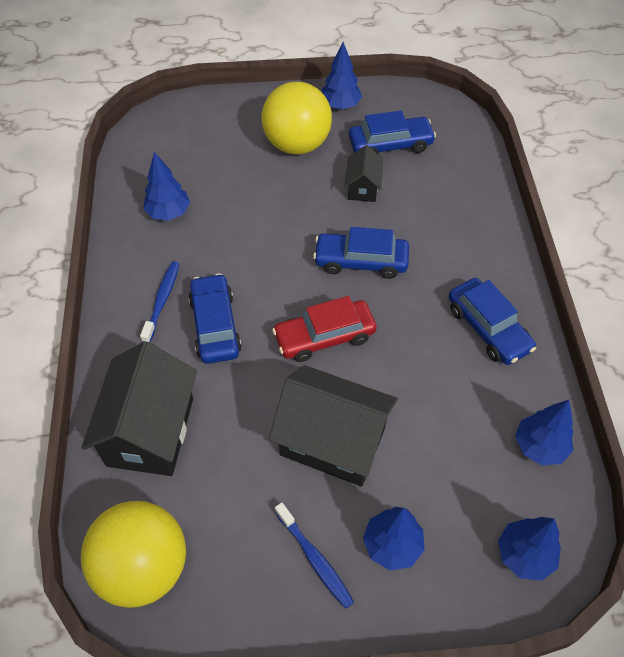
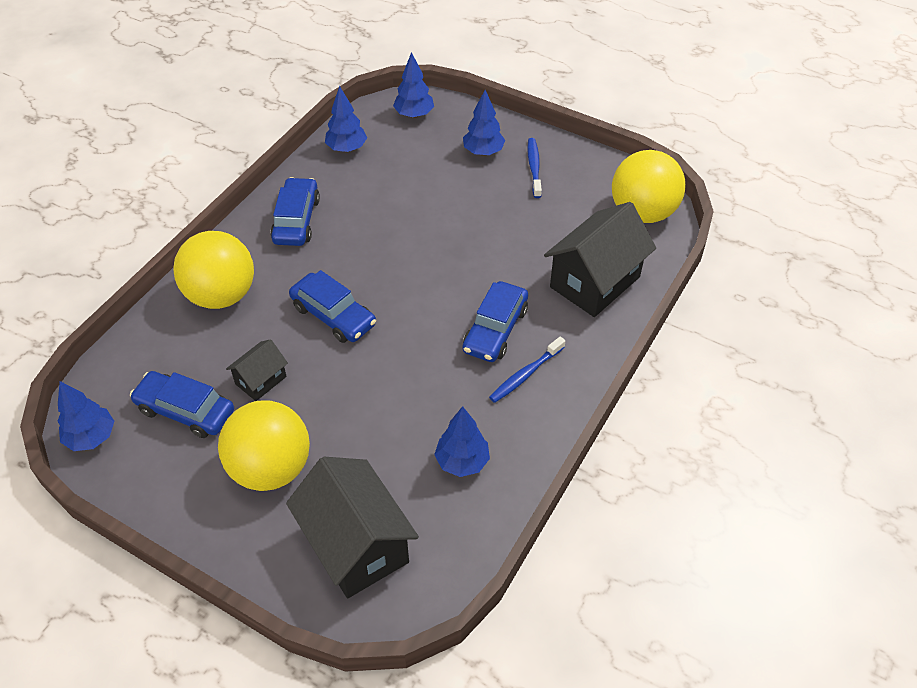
camera: 145 degrees left, 5 degrees down
black house [269,365,398,486] -> black house moved to [286,457,419,598]
red car [272,296,377,362] -> none
blue tree [321,42,362,109] -> blue tree moved to [57,381,114,451]
none -> yellow ball [173,231,254,309]

